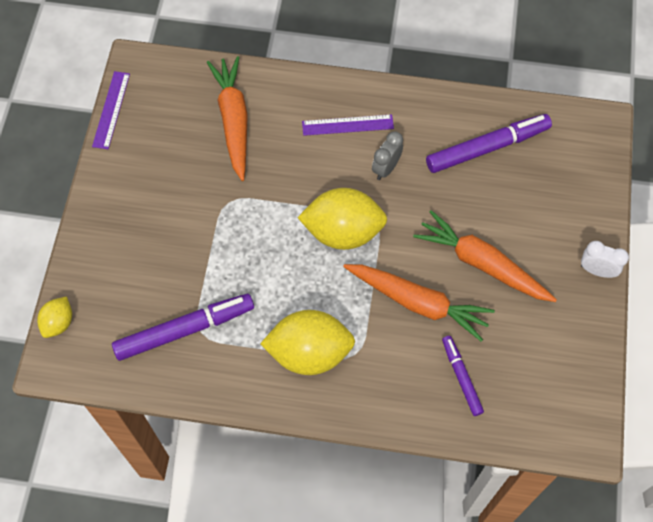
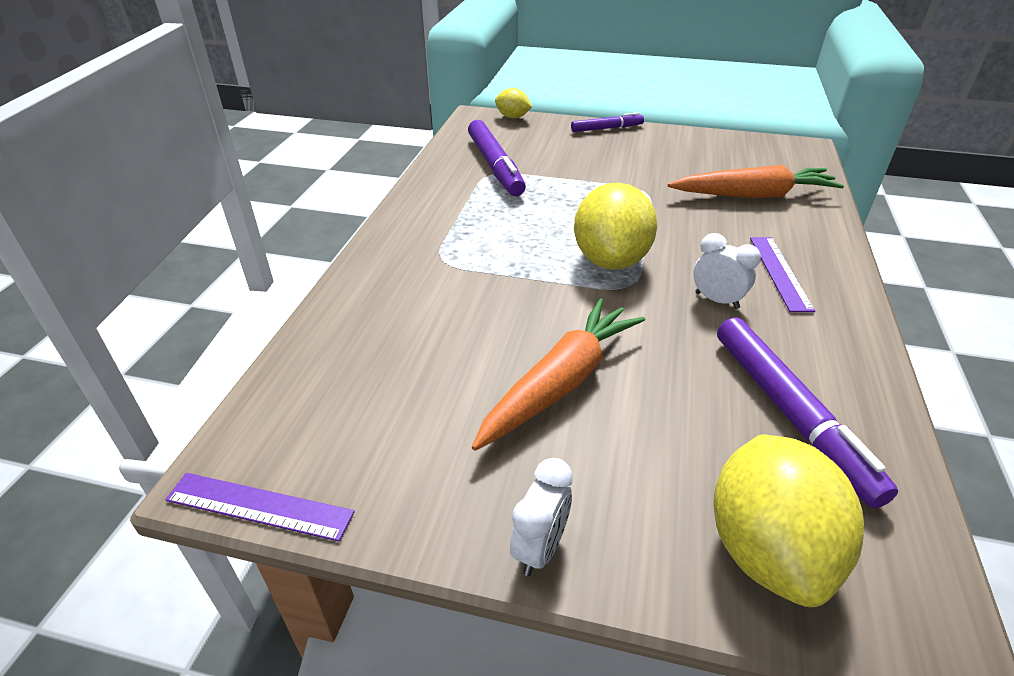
camera: 95 degrees right, 25 degrees down
purple ruler [92,71,130,149] -> purple ruler moved to [165,473,355,542]
yellow lemon [260,310,355,375] -> yellow lemon moved to [714,435,864,607]
orange carrot [343,264,495,341] -> none
grey clock [372,132,403,180] -> white clock [693,233,761,309]
purple marker [442,336,484,416] -> purple marker moved to [571,112,644,132]

